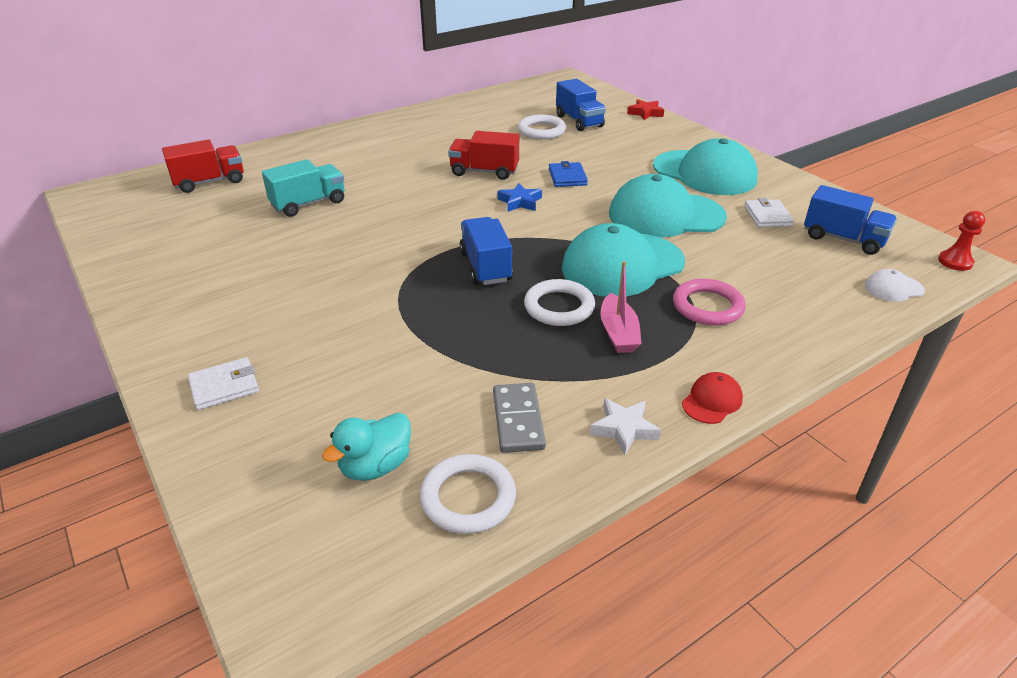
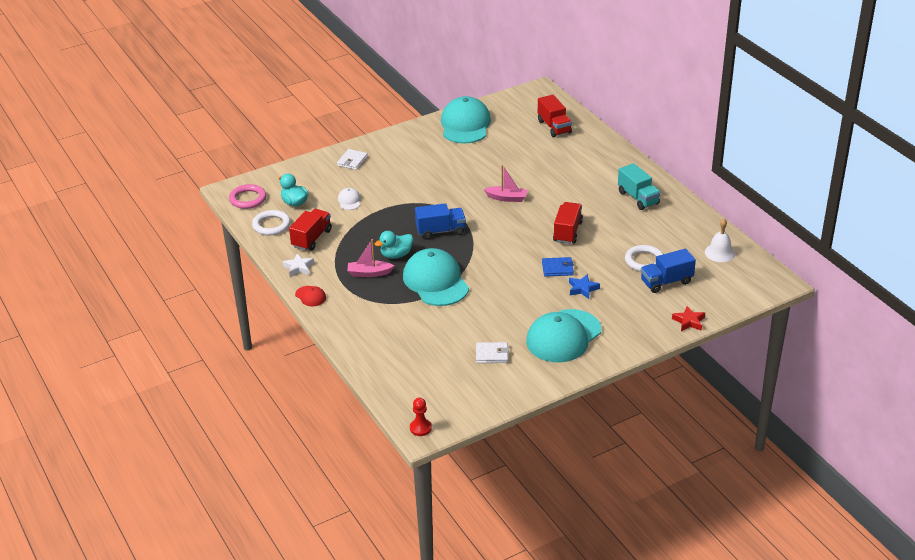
camera: 95 degrees right, 0 degrees up
white wallet [188,357,259,410] -> white wallet turned 45 degrees clockwise [337,149,368,170]
turquoise truck [262,159,344,217] -> turquoise truck moved to [618,163,661,210]
grey domino [493,383,546,453] -> red truck [289,209,332,251]
blue star [497,183,542,212] -> blue star moved to [569,274,600,299]
white ring [524,279,595,326] -> turquoise duck [375,231,413,259]
turquoise cap [609,174,727,238] -> turquoise cap moved to [441,96,491,143]
pink ring [673,279,746,326] -> pink ring moved to [229,184,266,209]
blue truck [804,185,897,255] -> none
white cap [865,269,925,302] -> white cap moved to [338,188,361,210]
none -> pink boat [484,165,528,202]
none -> white bell [705,219,735,262]

